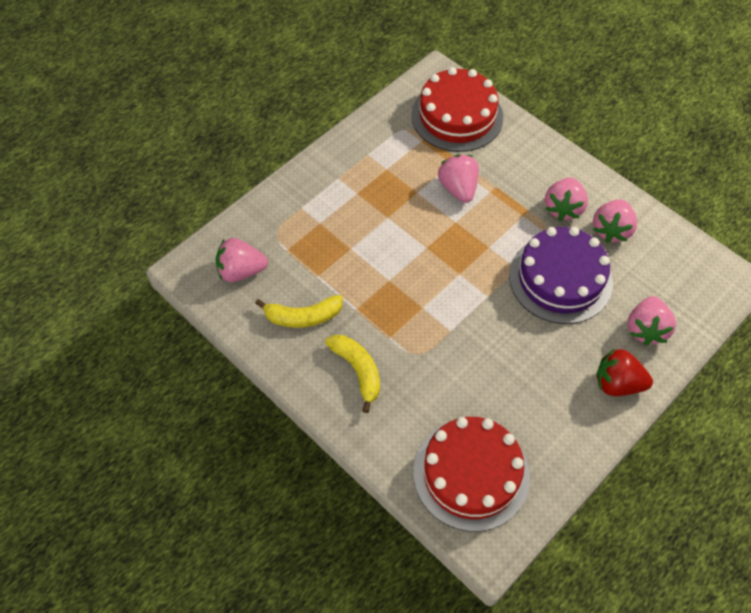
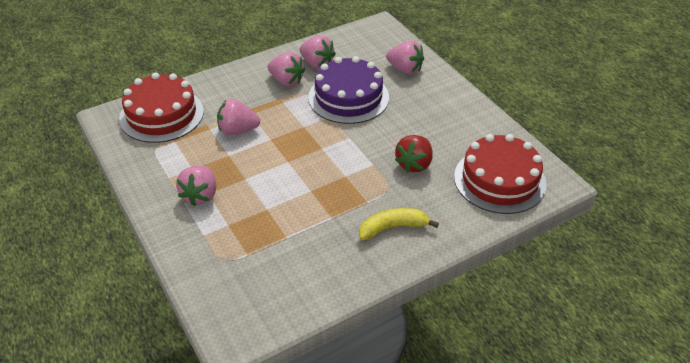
camera: 75 degrees left, 15 degrees down
pink strawberry [215,238,268,282] -> pink strawberry moved to [176,166,216,206]
yellow banana [255,295,343,328] -> none
red strawberry [596,348,653,396] -> red strawberry moved to [395,135,433,173]

